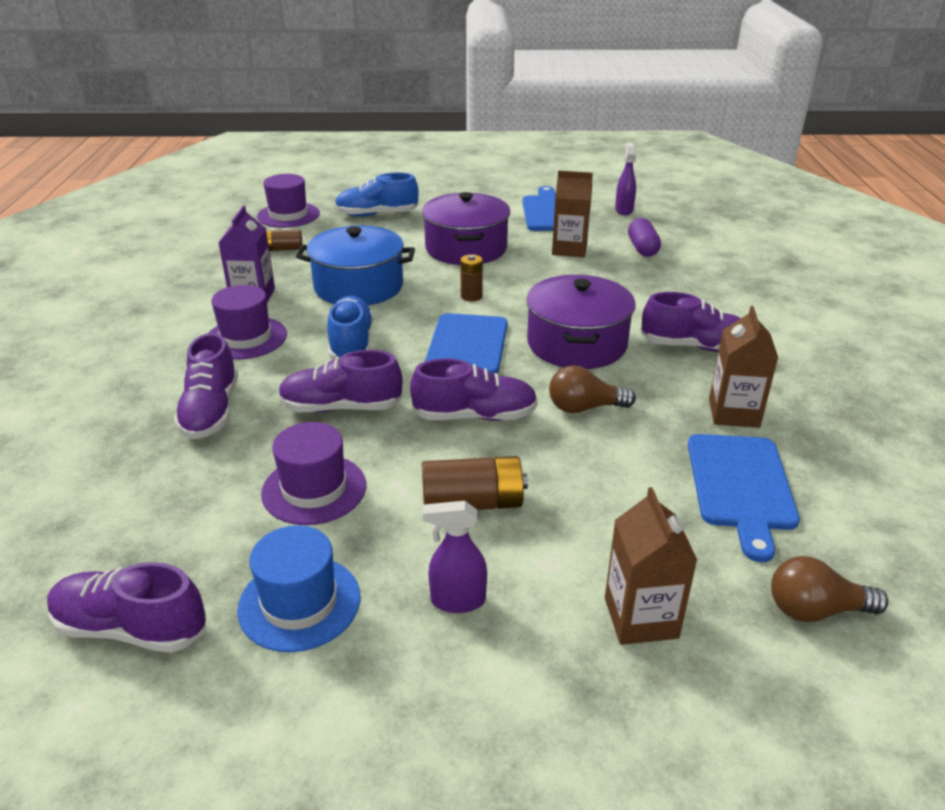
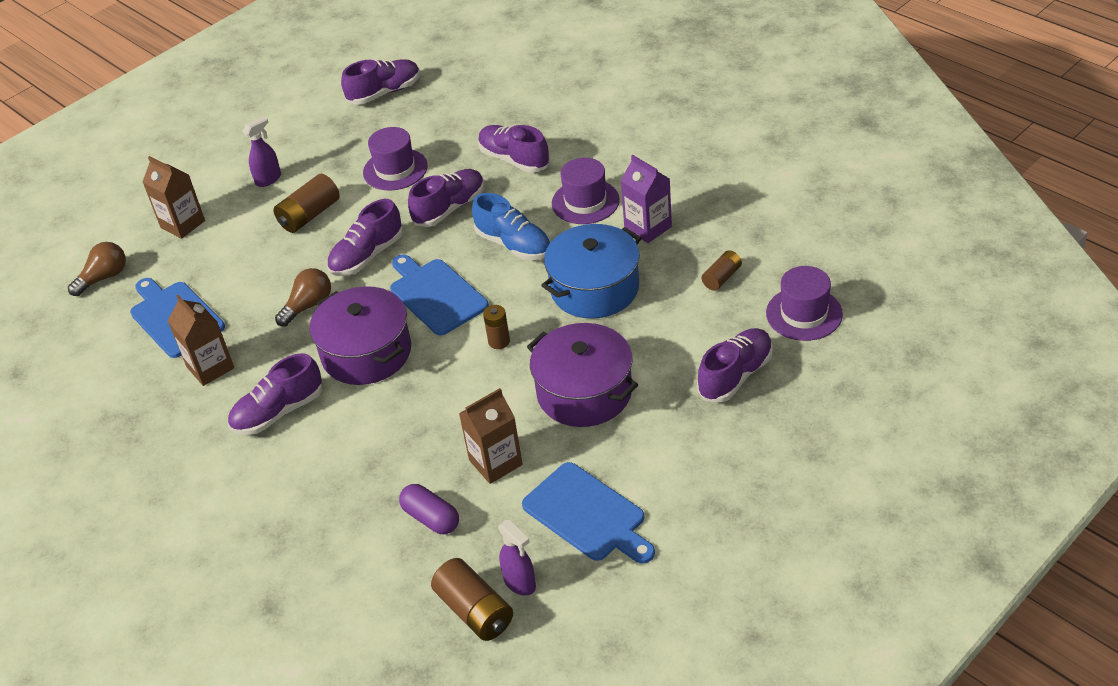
camera: 140 degrees right, 10 degrees up
blue hat [237,525,360,652] -> none
blue shoe [335,173,419,217] -> purple shoe [697,328,773,403]
none -> brown battery [431,558,513,641]

